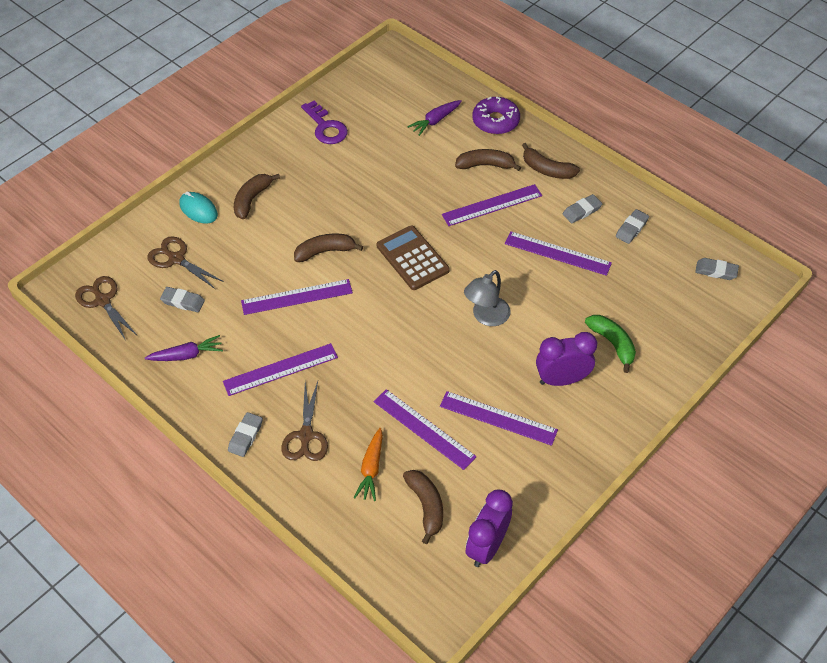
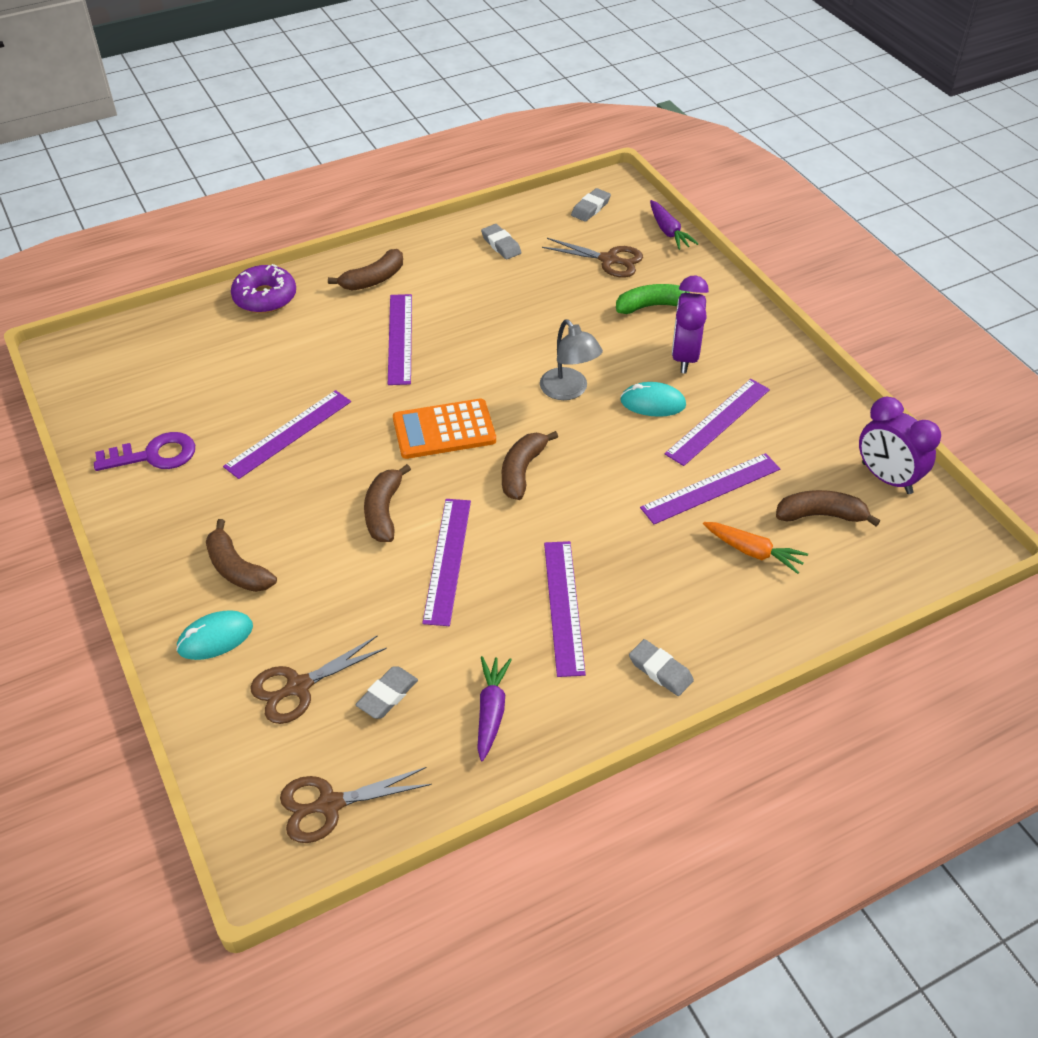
camera: 70 degrees left, 5 degrees down
brown scissors [281,381,328,461] -> brown scissors moved to [542,238,643,278]
brown calculator [377,226,450,290] -> orange calculator [393,399,496,459]
purple carrot [408,100,462,136] -> purple carrot moved to [650,200,699,250]
brown banana [455,149,521,171] -> brown banana moved to [502,431,558,500]
purple ruler [505,231,612,276] -> purple ruler moved to [223,390,351,479]
grey eraser [563,194,603,223] -> none
none -> turquoise mouse [620,382,686,417]

